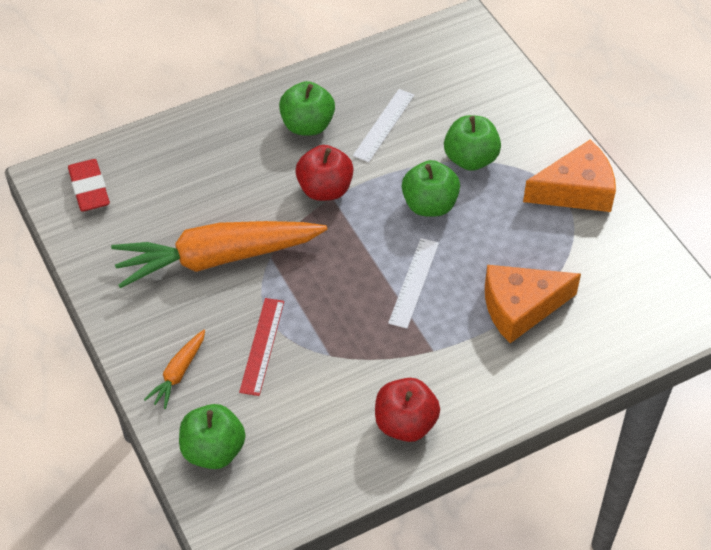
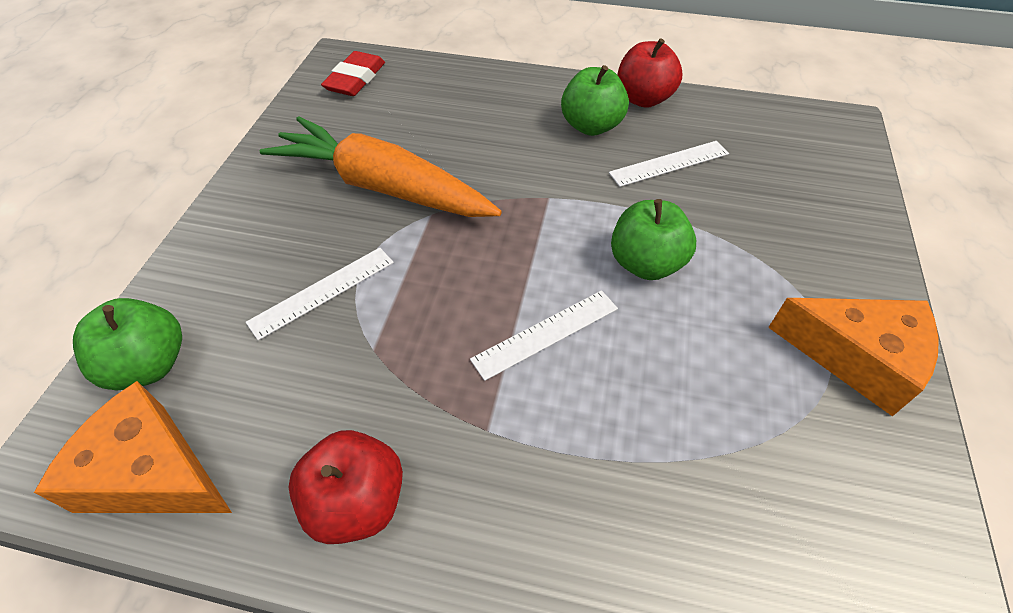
camera: 40 degrees right, 0 degrees up
orange carrot [144,330,205,409] -> none
red ruler [239,298,284,396] -> white ruler [246,248,394,340]
red apple [296,145,354,201] -> red apple moved to [618,38,683,108]
green apple [444,115,501,171] -> none
orange cheese [485,265,581,343] -> orange cheese moved to [34,381,232,513]

